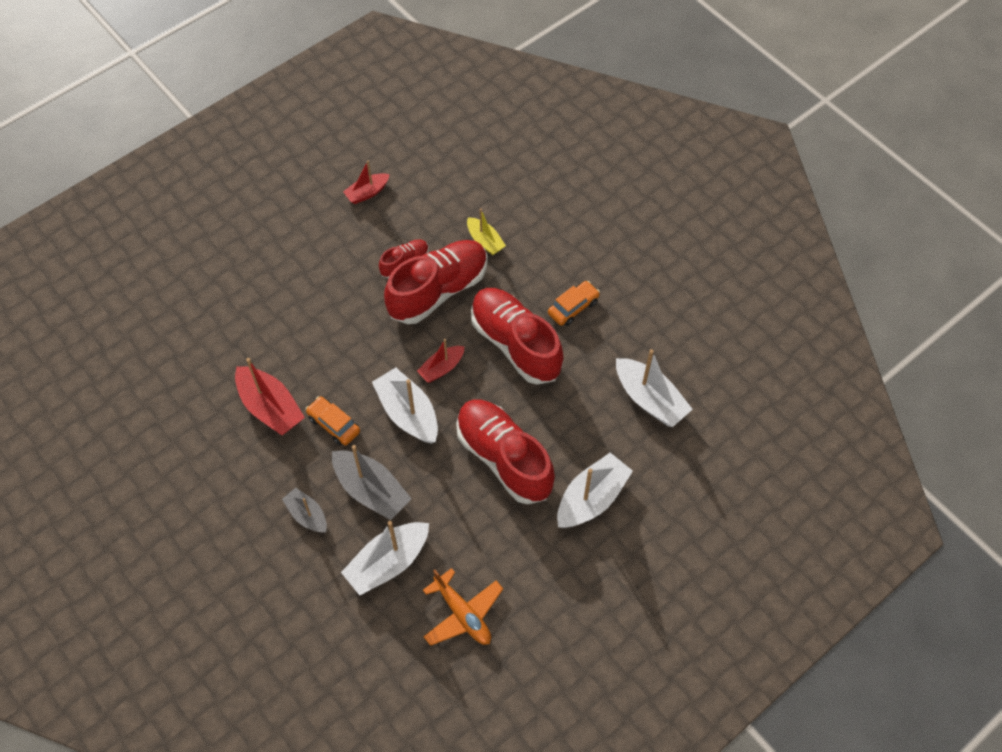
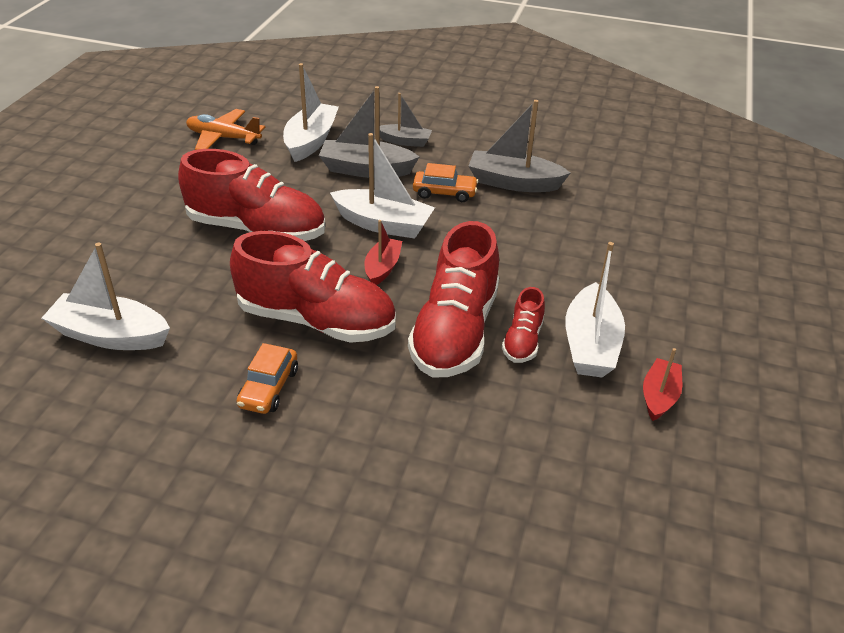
camera: 145 degrees right, 20 degrees down
red boat [235,358,305,435] -> grey boat [469,100,570,192]
yellow boat [467,208,506,255] -> none
white boat [557,453,633,528] -> white boat moved to [565,242,625,377]

